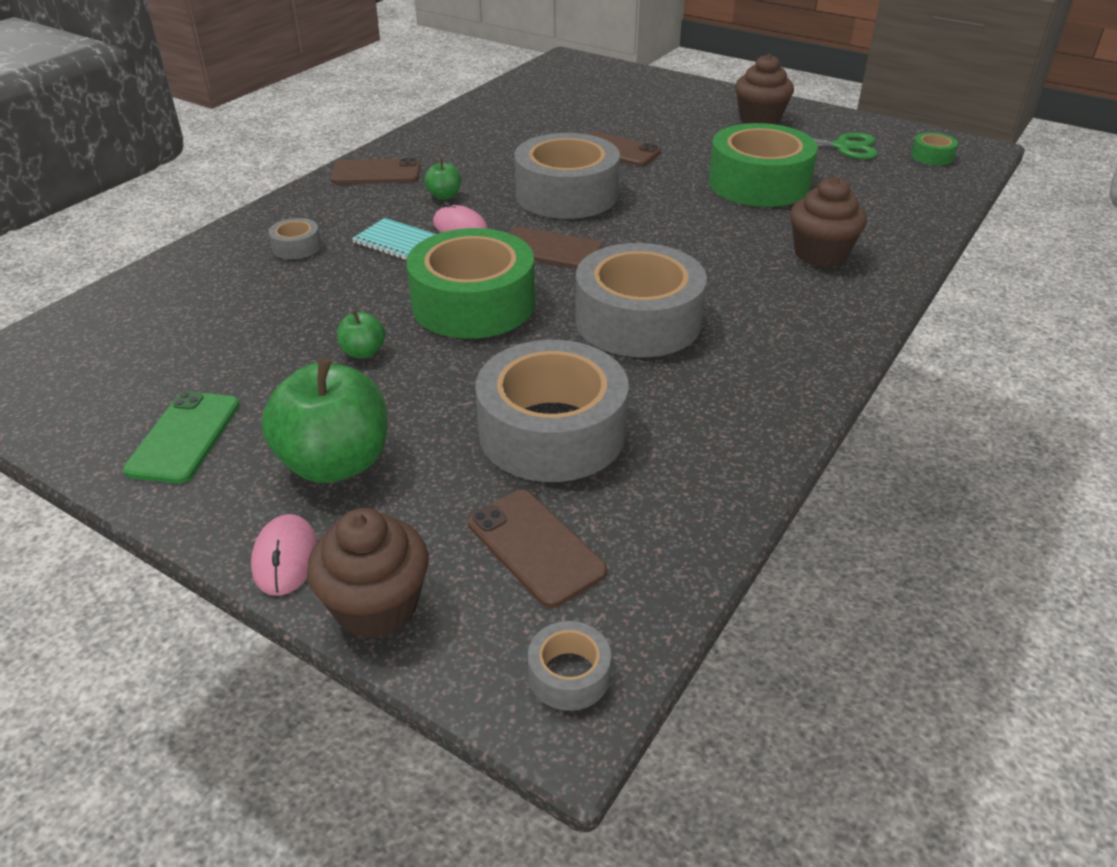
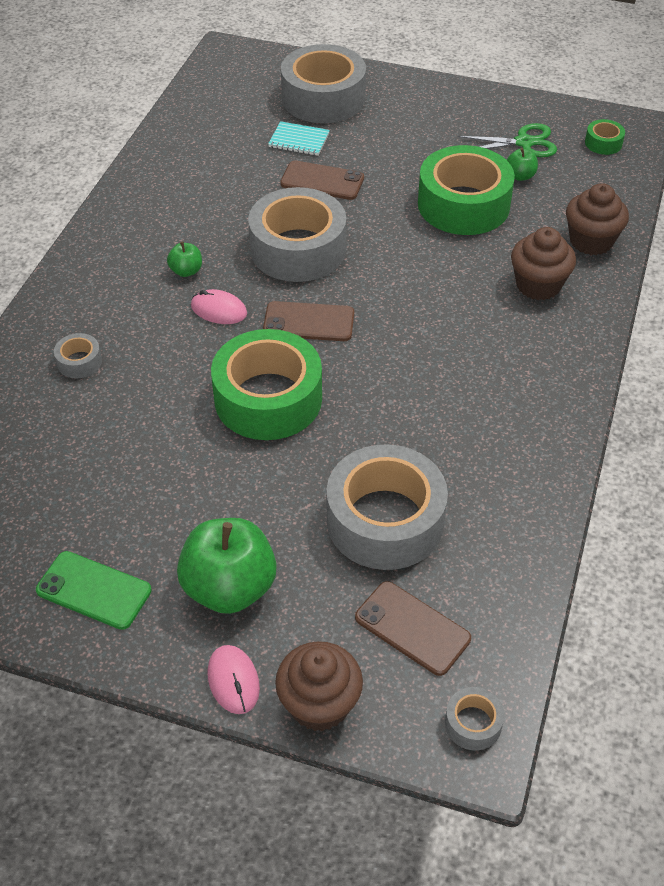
camera: 15 degrees left, 10 degrees up
green phone [123,391,240,484] -> green phone turned 60 degrees counterclockwise [36,551,152,630]
brown phone [331,158,421,184] -> none
green apple [337,310,386,358] -> green apple moved to [507,148,538,181]
turquoise notebook [352,218,436,260] -> turquoise notebook moved to [268,121,330,156]
grey tape [575,243,707,357] -> grey tape moved to [281,44,366,123]
brown cupcake [735,54,794,125] -> brown cupcake moved to [566,183,629,255]

